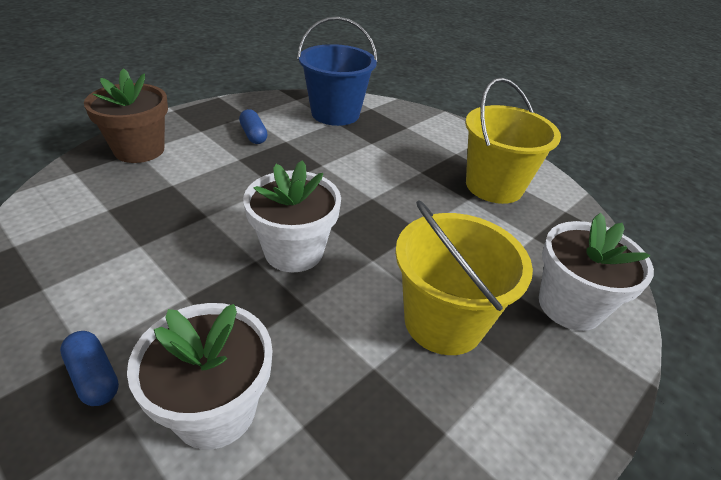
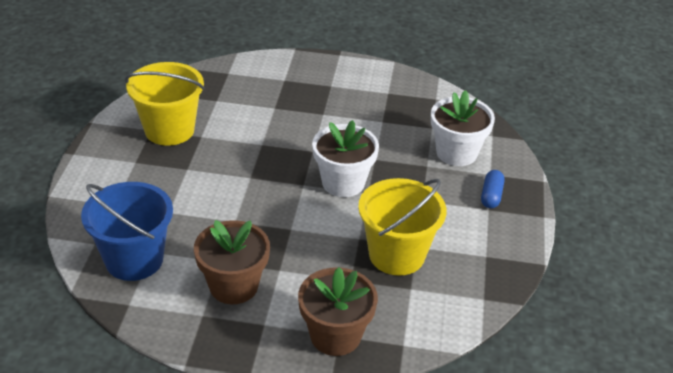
camera: 125 degrees left, 0 degrees up
blue capsule [239,109,267,144] -> brown flower pot [194,220,270,304]
yellow bucket [395,200,533,355] -> yellow bucket moved to [358,178,446,275]
white flower pot [539,213,654,331] -> none

